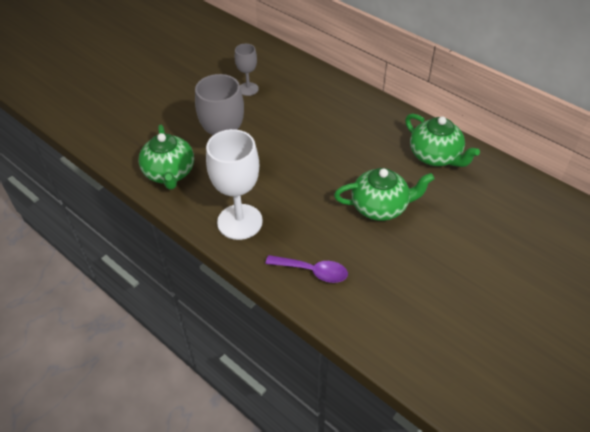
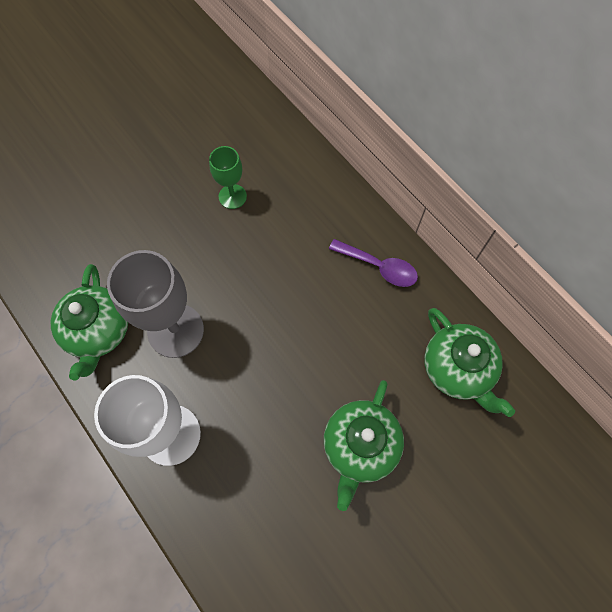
camera: 10 degrees right, 20 degrees up
grey goblet [235,44,259,96] -> green goblet [209,146,247,209]
purple spoon [265,255,348,283] -> purple spoon moved to [329,239,418,287]
green teapot [334,168,435,221] -> green teapot turned 105 degrees clockwise [324,380,404,511]

